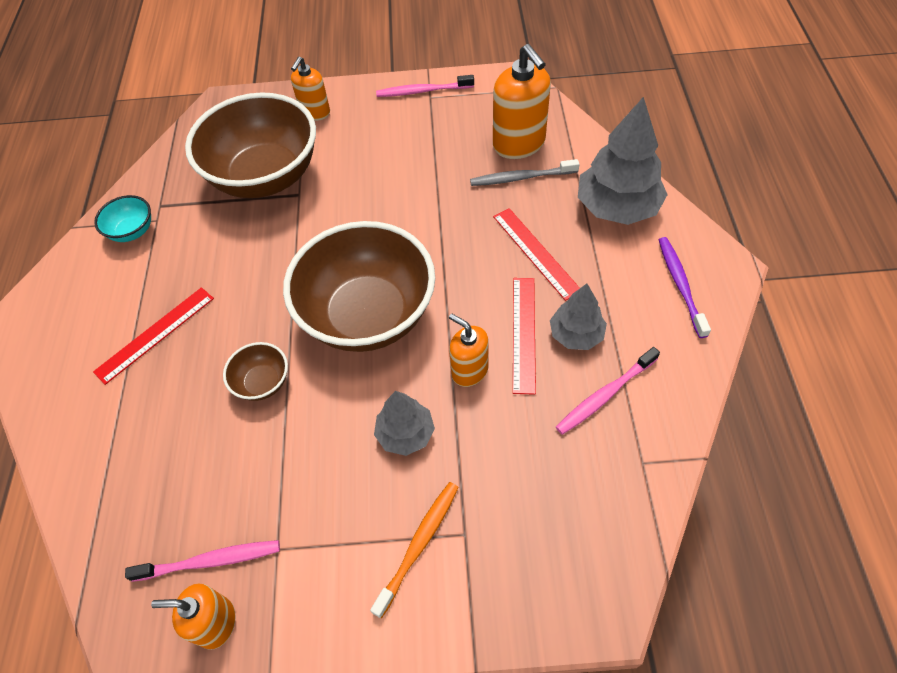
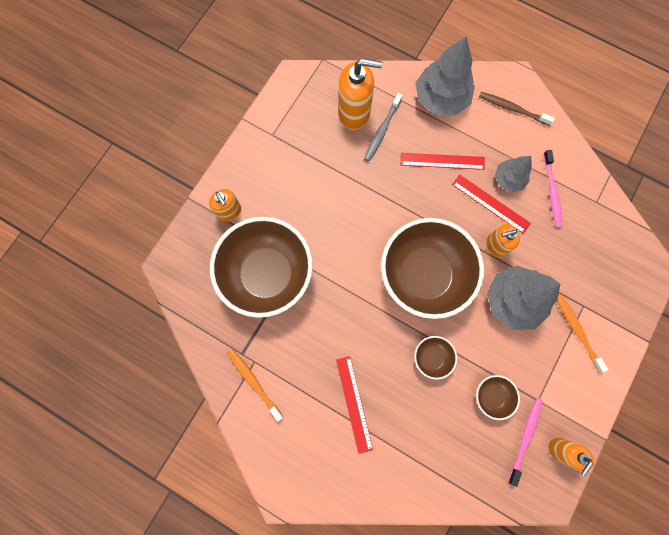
camera: 60 degrees left, 20 degrees up
turquoise bowl [94,195,151,242] -> orange toothbrush [227,349,284,421]
grey tree [374,391,435,456] -> grey tree [487,266,560,330], size x1.74
pink toothbrush [376,75,474,97] -> none
purple toothbrush [659,237,711,338] -> brown toothbrush [479,92,555,126]
none -> brown bowl [476,375,520,420]

